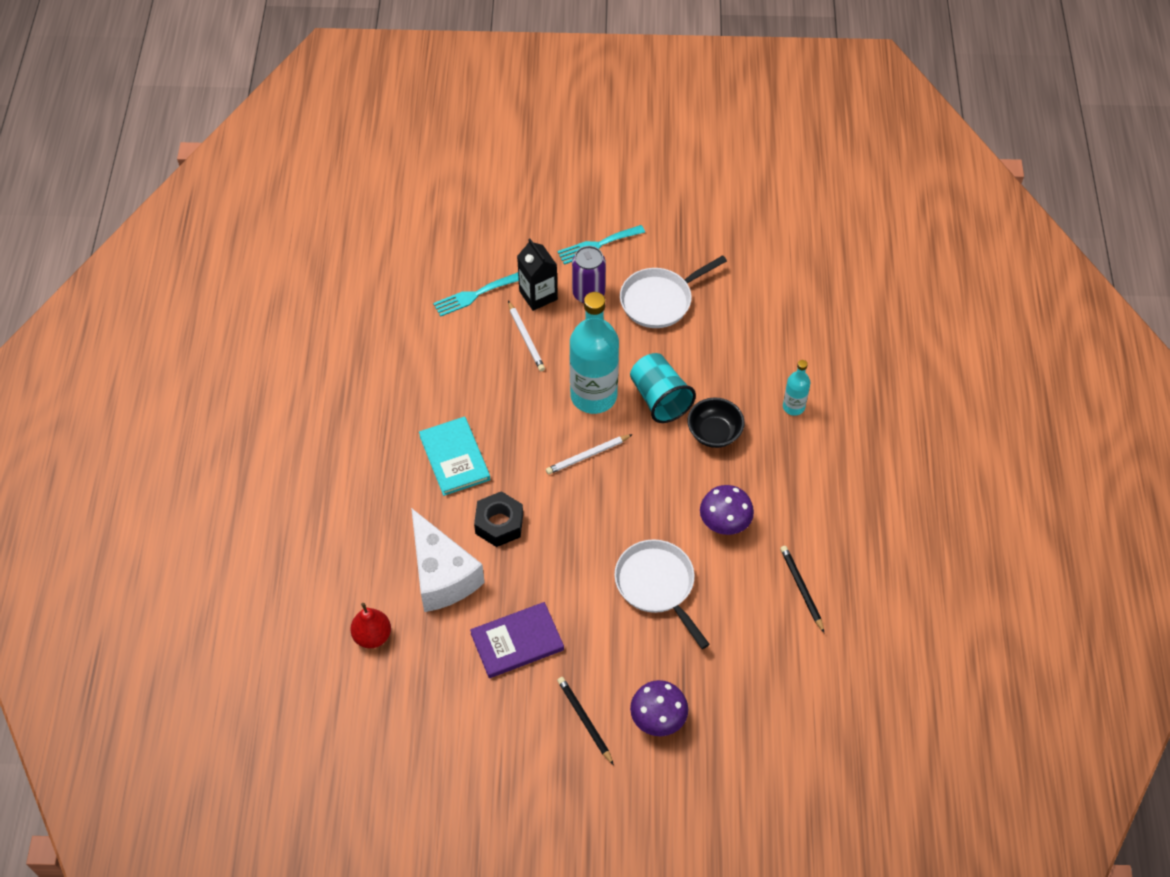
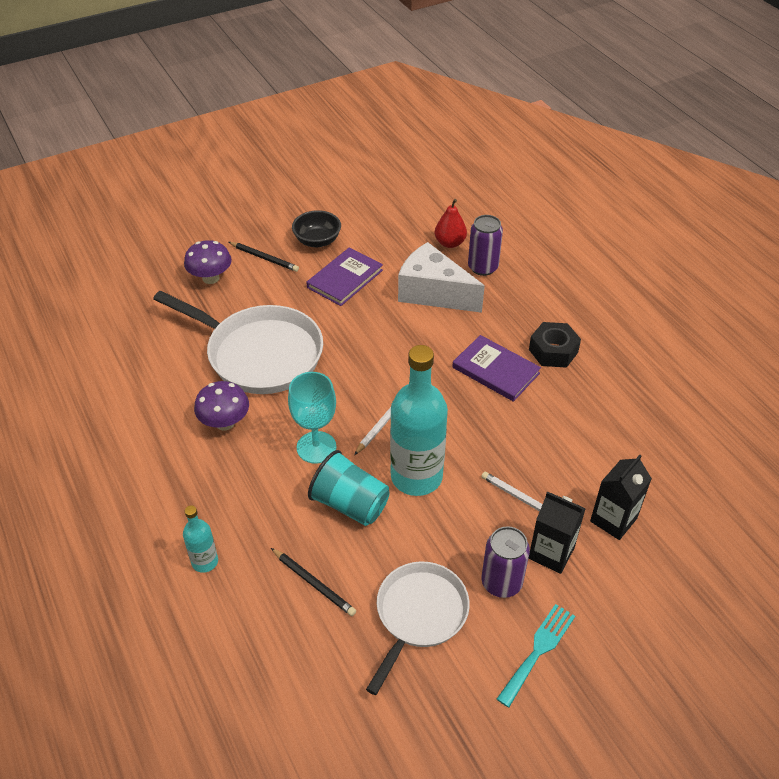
camera: 150 degrees right, 10 degrees down
turquoise book [419,417,490,496] -> purple book [452,335,541,402]
turquoise fork [433,272,519,317] -> black carton [590,455,652,540]
black nut [474,491,523,547] -> black nut moved to [529,322,581,368]
white pan [614,540,710,649] -> white pan [153,290,323,394], size x1.55
black bowl [687,397,744,448] -> black bowl moved to [292,210,341,247]
black pencil [780,546,824,633] -> black pencil moved to [271,548,356,616]
none -> turquoise goblet [288,372,336,464]
none -> purple can [468,215,503,276]

